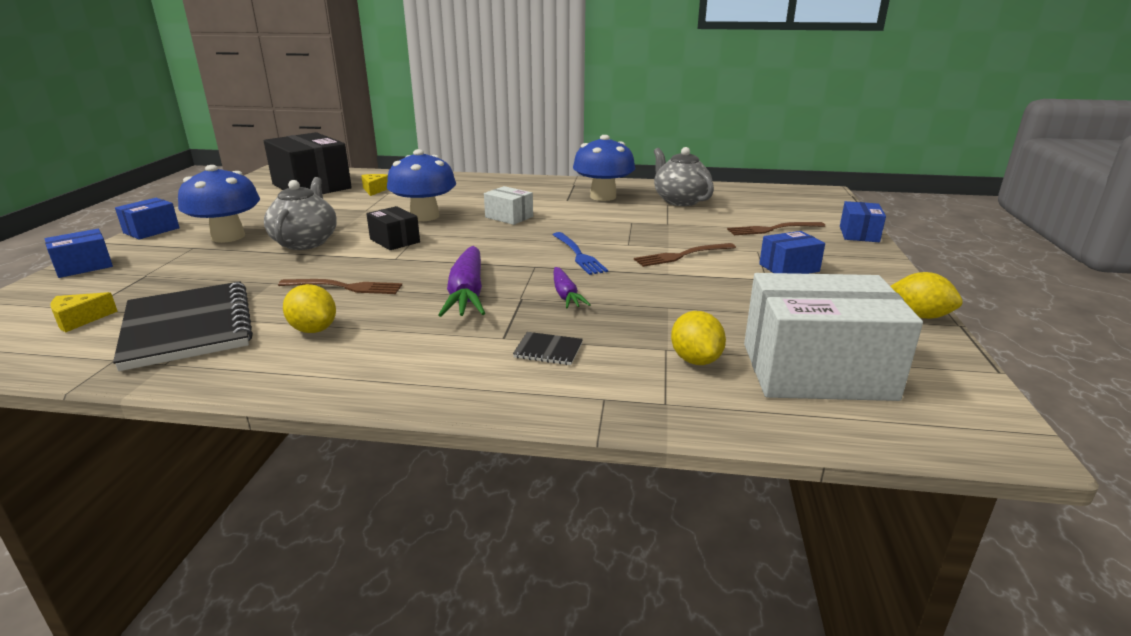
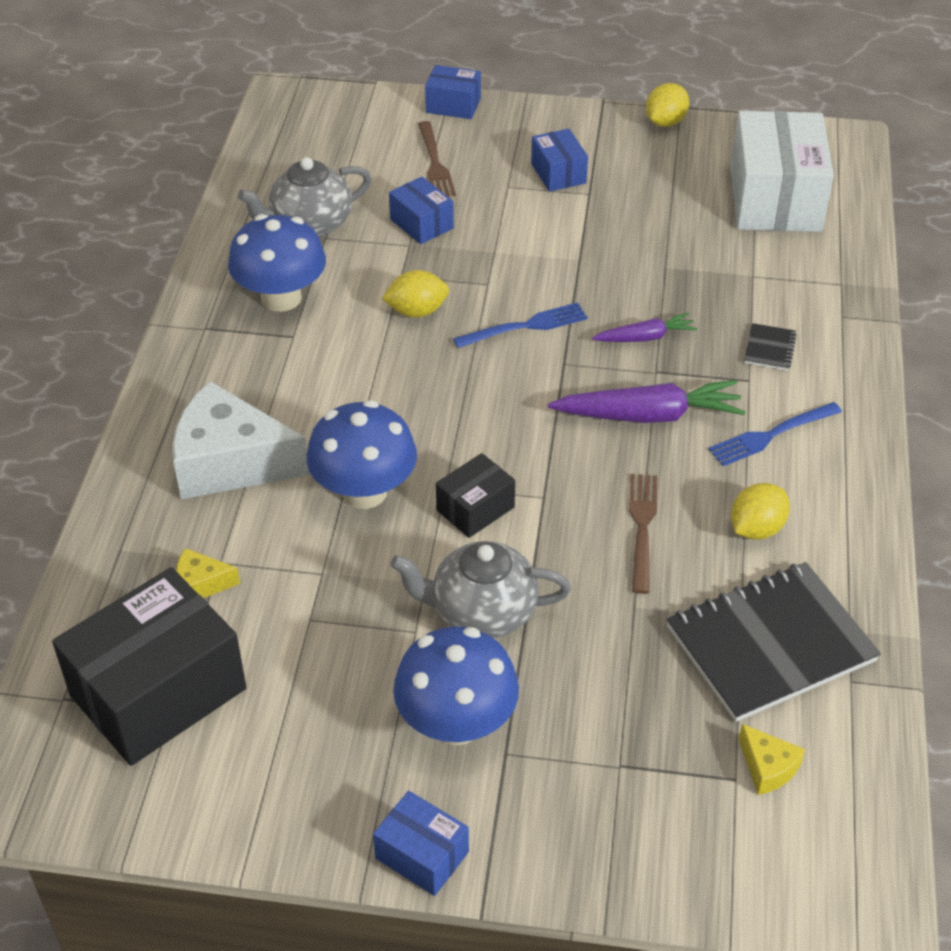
camera: 90 degrees left, 20 degrees up
blue box [45,229,113,278] -> blue box moved to [389,177,454,244]
white box [484,186,533,225] -> none
brown fork [634,243,736,267] -> none
yellow lemon [671,311,726,365] -> yellow lemon moved to [382,270,449,317]
none -> white cheese [172,381,309,499]
none -> blue fork [708,402,842,466]

